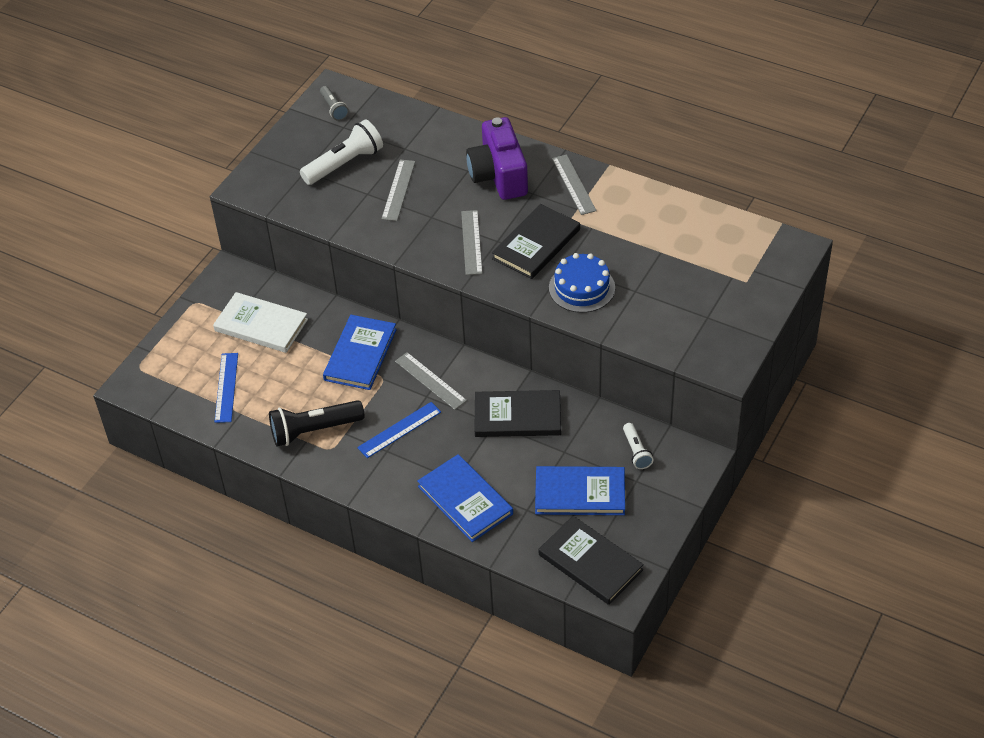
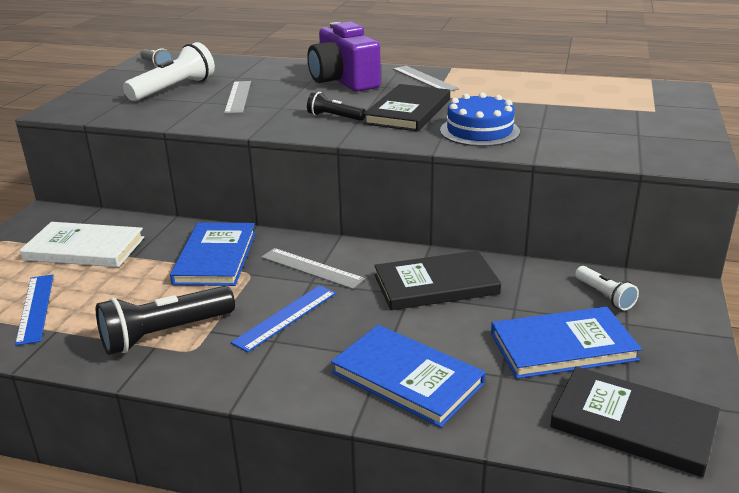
camera: 15 degrees left, 20 degrees down
grey ruler [461,210,483,275] -> black flashlight [307,91,366,121]

